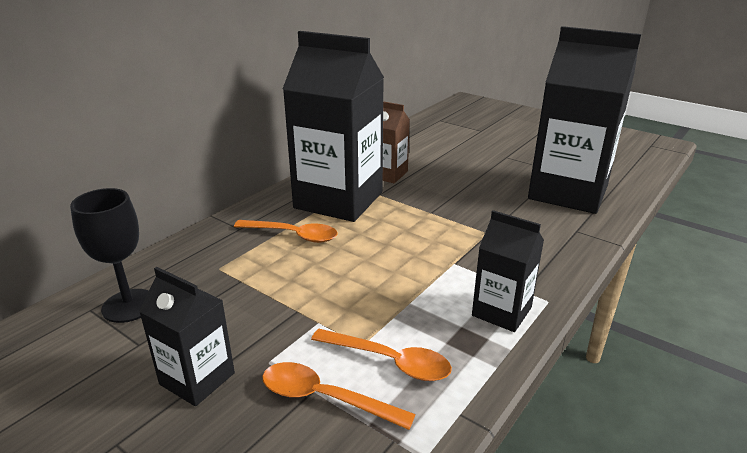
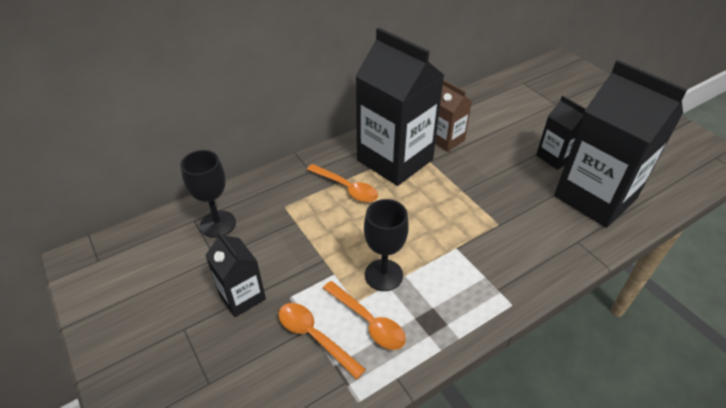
camera: 20 degrees right, 15 degrees up
black carton [472,210,544,332] -> black carton moved to [536,96,585,170]
none -> black goblet [364,199,409,291]

